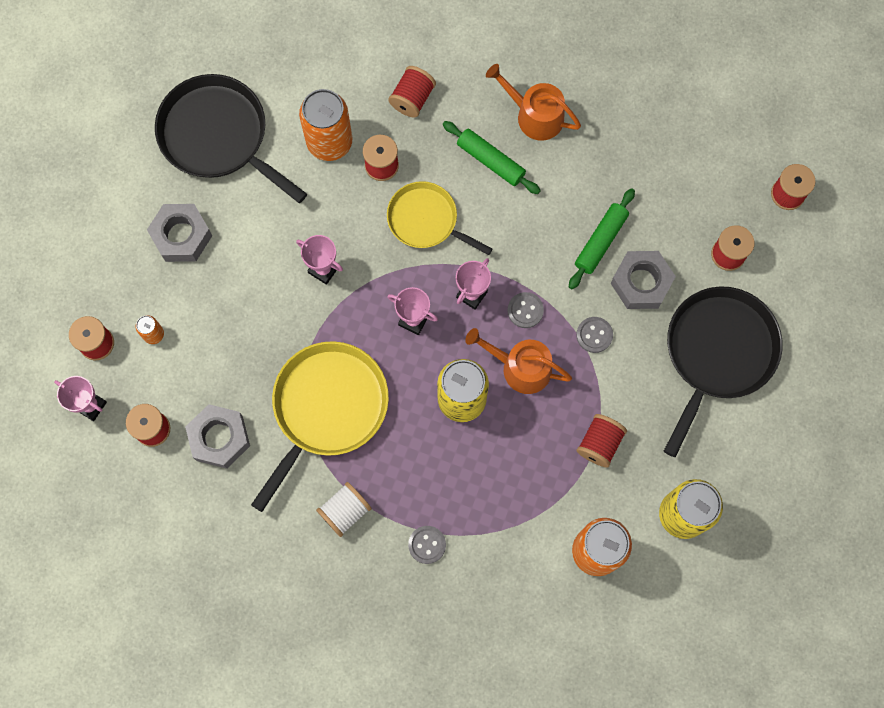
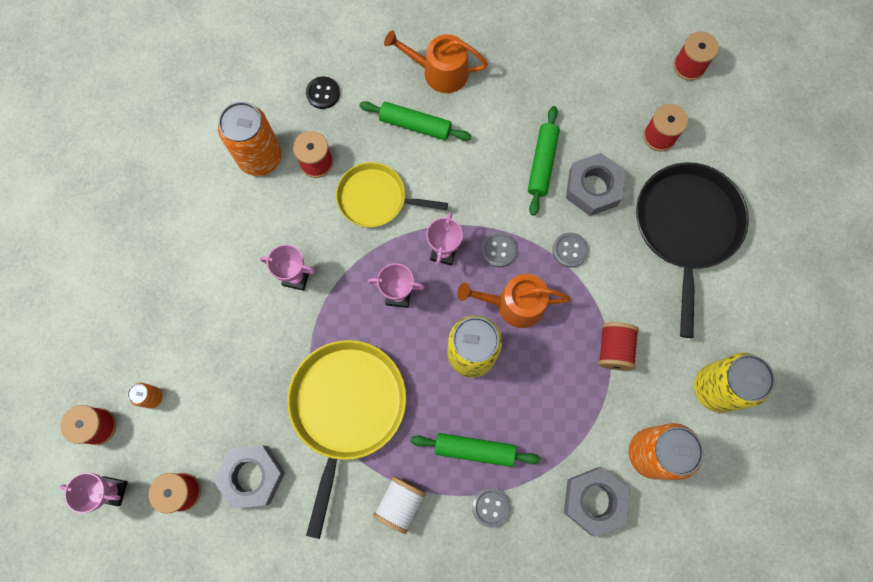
camera: 20 degrees left, 0 degrees up
grey nut [147,204,212,262] -> grey nut moved to [564,467,630,537]
black pan [155,74,307,203] -> none
red spool [388,66,436,117] -> black button [306,76,340,109]
none -> green rolling pin [411,433,540,467]

